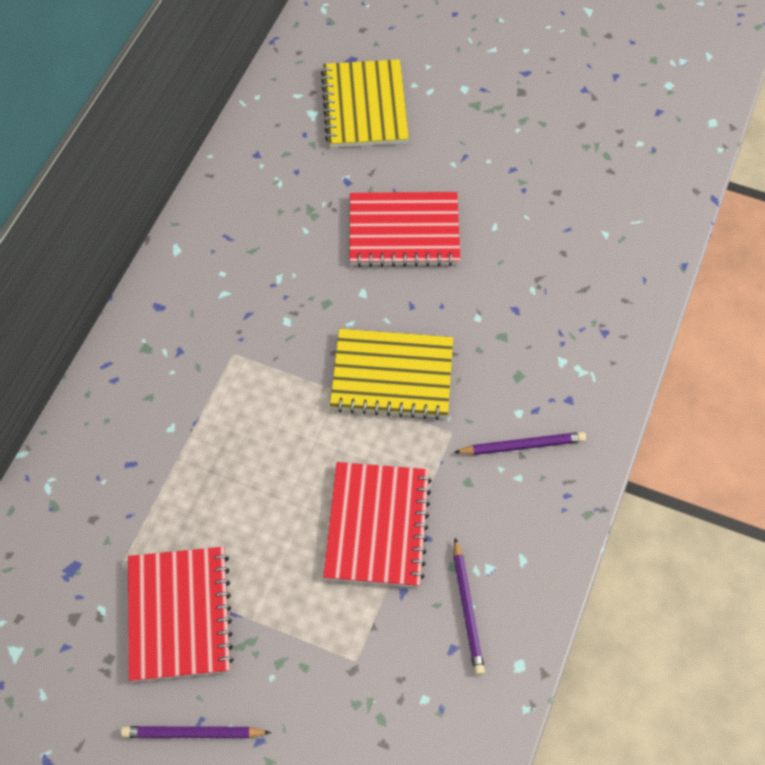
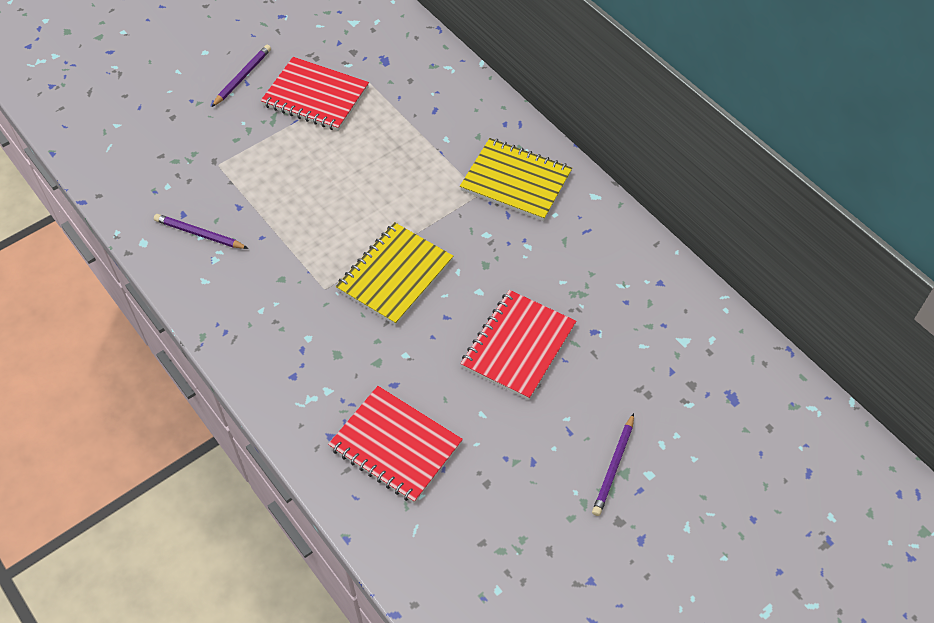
camera: 120 degrees right, 5 degrees down
yellow notebook [321,59,409,148] -> yellow notebook moved to [460,138,572,221]
red notebook [323,462,432,587] -> red notebook moved to [328,386,463,503]
purple pencil [454,432,586,455] -> purple pencil moved to [592,413,634,516]

